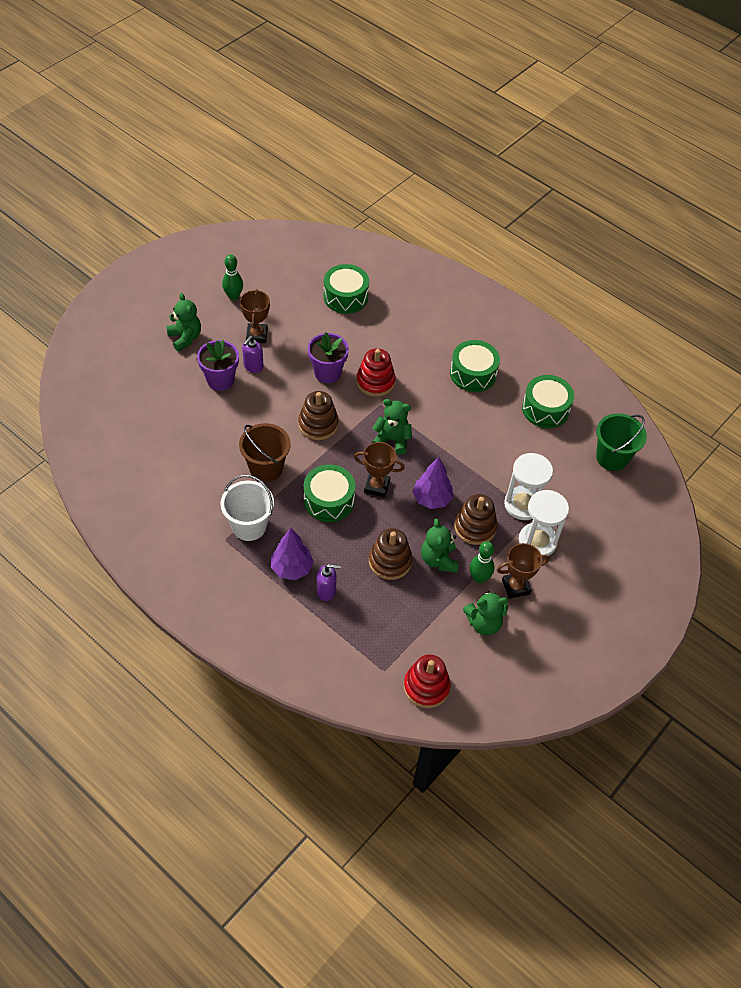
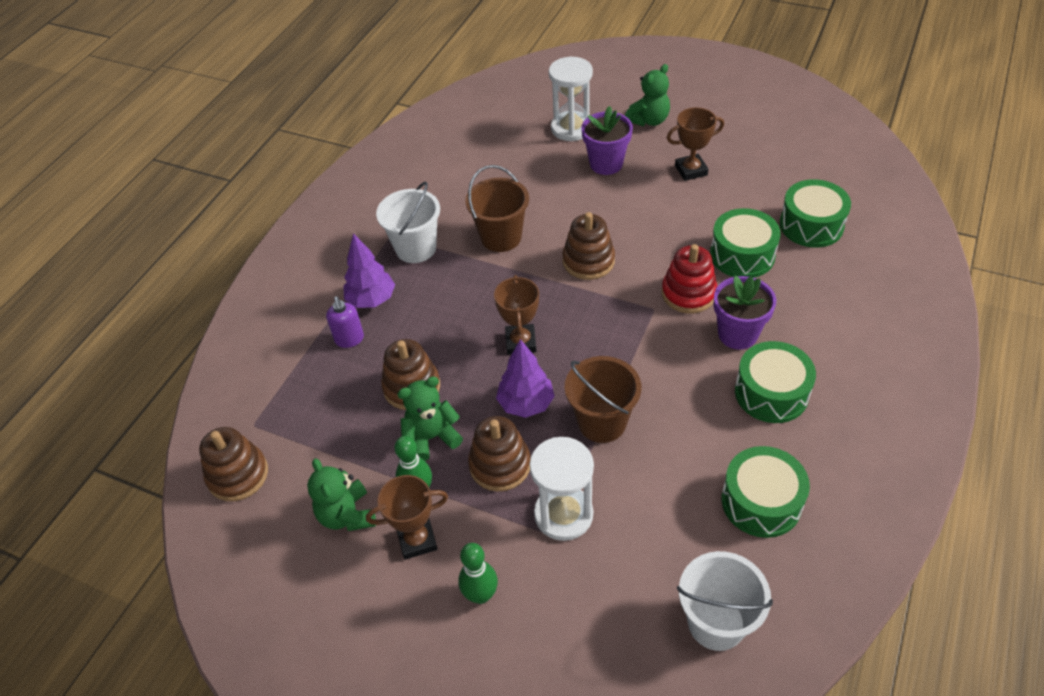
camera: 80 degrees right, 5 degrees down
green bowling pin [222,254,243,300] -> green bowling pin moved to [458,543,498,604]
purple soap dispenser [242,336,264,373] -> none
green drum [304,464,355,522] -> green drum moved to [710,208,781,278]
purple flower pot [308,332,349,383] -> purple flower pot moved to [714,276,776,350]
green teddy bear [372,399,412,455] -> none
red stacking toy [404,655,451,708] -> brown stacking toy [199,427,268,501]
brown trophy [497,543,549,599] -> brown trophy turned 75 degrees counterclockwise [366,475,448,560]
white hourglass [518,490,569,556] -> white hourglass moved to [549,57,593,141]
green bucket [596,413,647,471] -> white bucket [677,551,773,651]
none -> brown bucket [565,356,641,443]

